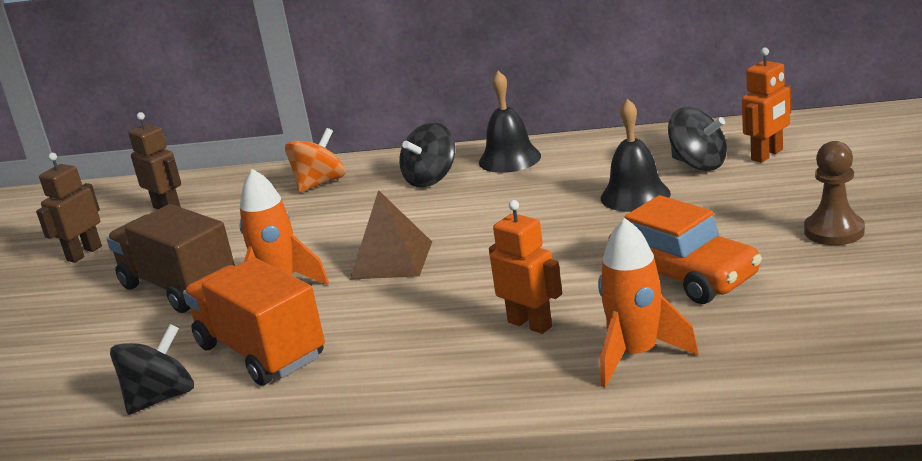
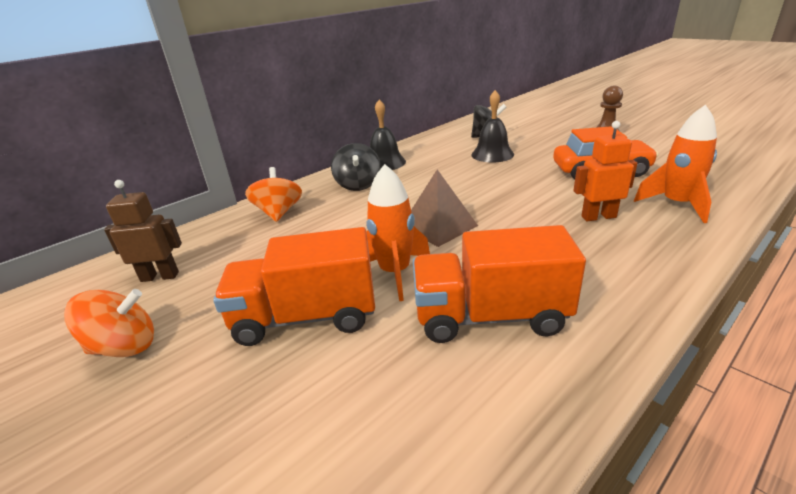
camera: 50 degrees left, 5 degrees up
brown robot [36,153,102,263] -> orange spinning top [64,289,154,357]
brown truck [107,204,235,313] -> orange truck [213,227,375,346]
black spinning top [110,324,194,415] -> none
orange robot [742,48,791,163] -> none

